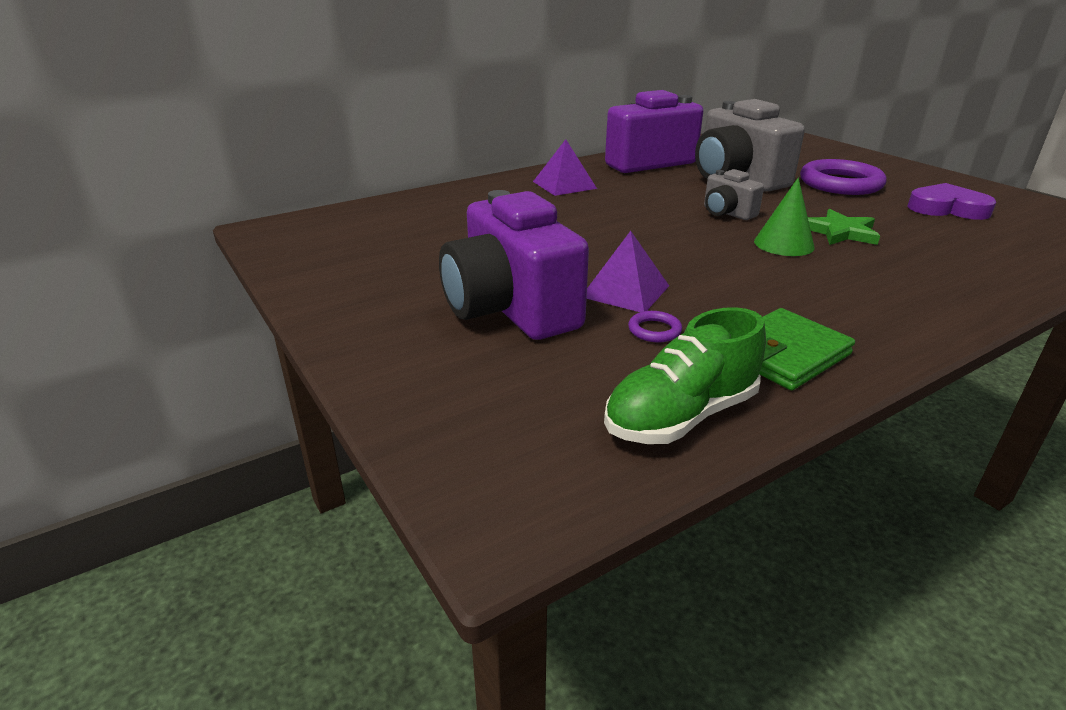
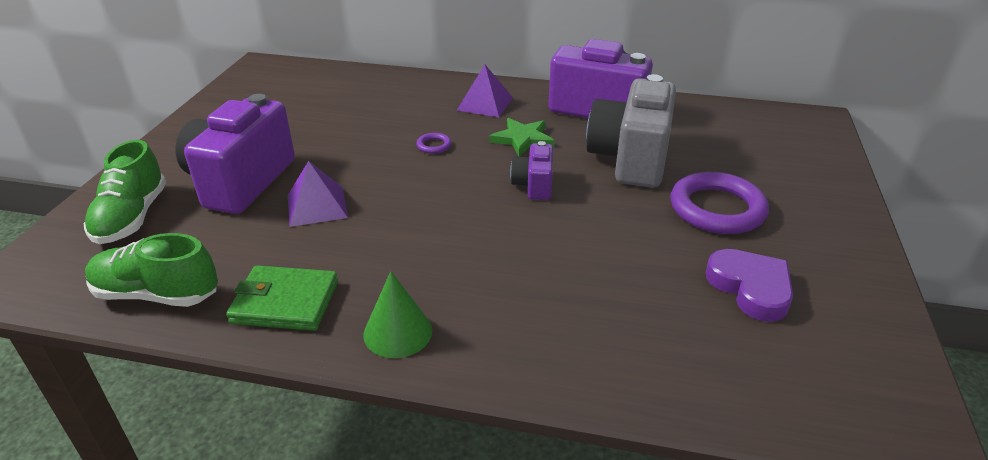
camera: 45 degrees right, 5 degrees up
purple ring [628,311,682,342] -> purple ring moved to [416,133,452,154]
grey camera [704,169,764,220] -> purple camera [510,141,553,200]
green cone [754,178,815,256] -> green cone moved to [363,271,432,358]
green star [808,209,880,245] -> green star moved to [490,118,555,156]
none -> green shoe [84,140,166,244]

